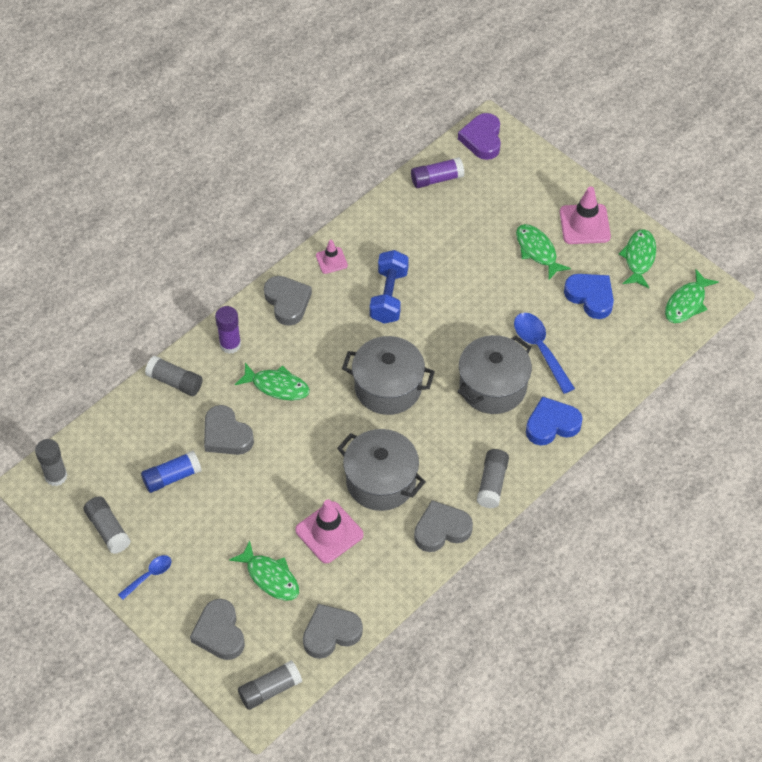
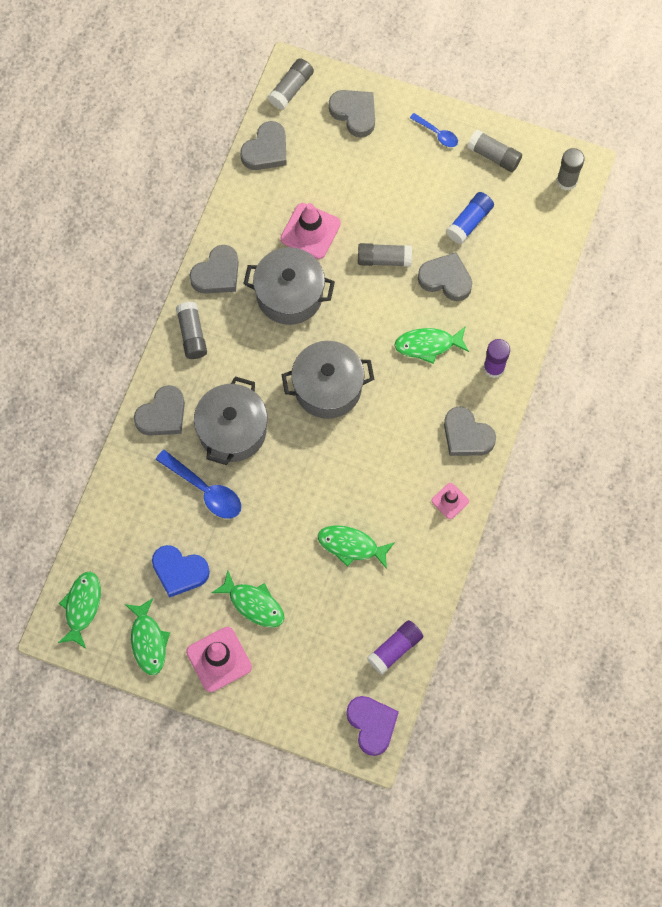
camera: 155 degrees right, 15 degrees up
blue spoon [118,555,171,600] -> blue spoon turned 75 degrees counterclockwise [410,113,458,147]
grey glue stick [145,356,203,396] -> grey glue stick moved to [358,243,412,267]
green fish [229,540,299,601] -> green fish moved to [318,525,395,569]
blue dumbbell [370,250,409,324] -> none
blue heart [526,396,583,445] -> grey heart [134,385,185,436]

